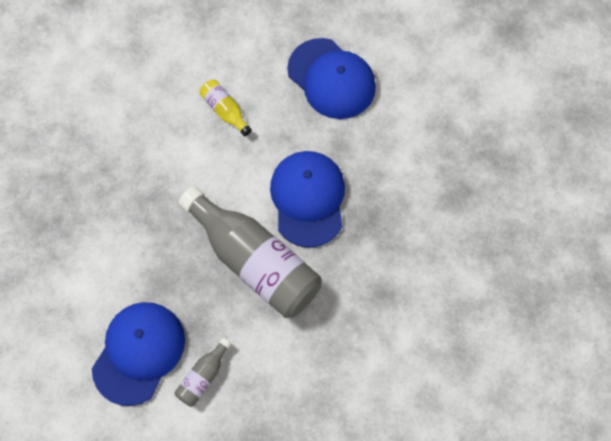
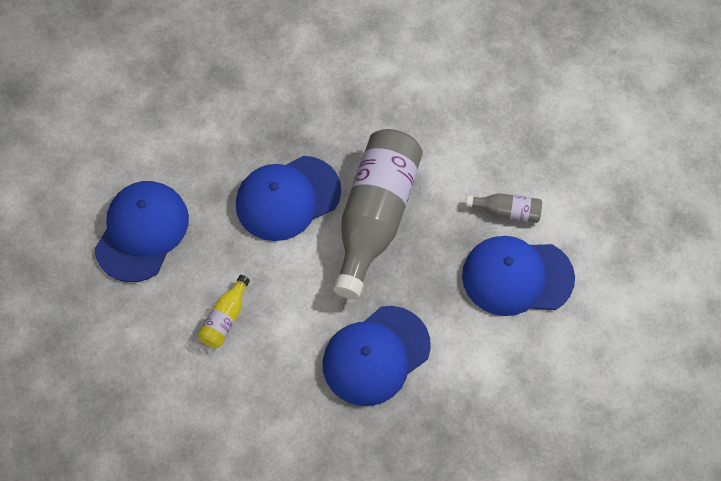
camera: 115 degrees left, 5 degrees down
none -> blue cap [323,306,431,406]

